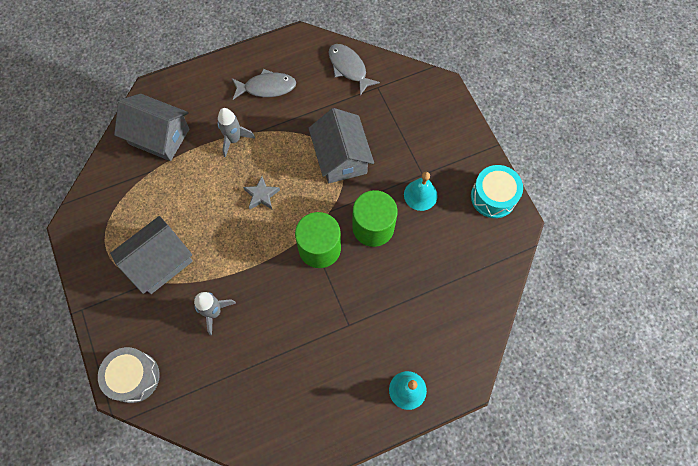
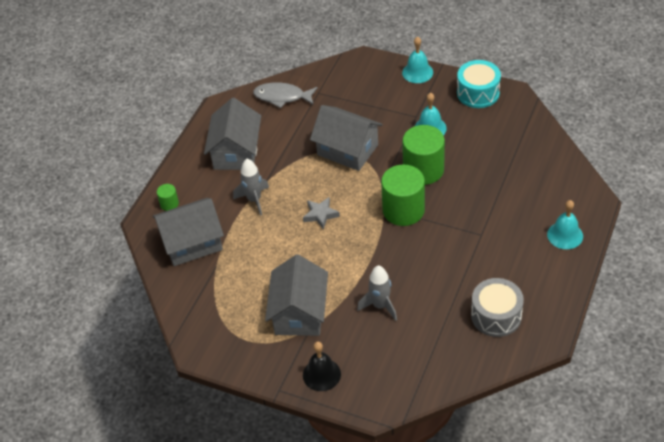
camera: 40 degrees left, 20 degrees down
grey drum [98,347,160,403] -> grey drum moved to [471,278,524,337]
grey fish [232,69,296,100] -> grey house [204,98,261,170]
none -> green cylinder [157,184,179,211]
none -> black bell [303,342,341,391]
none -> turquoise bell [402,37,433,83]

